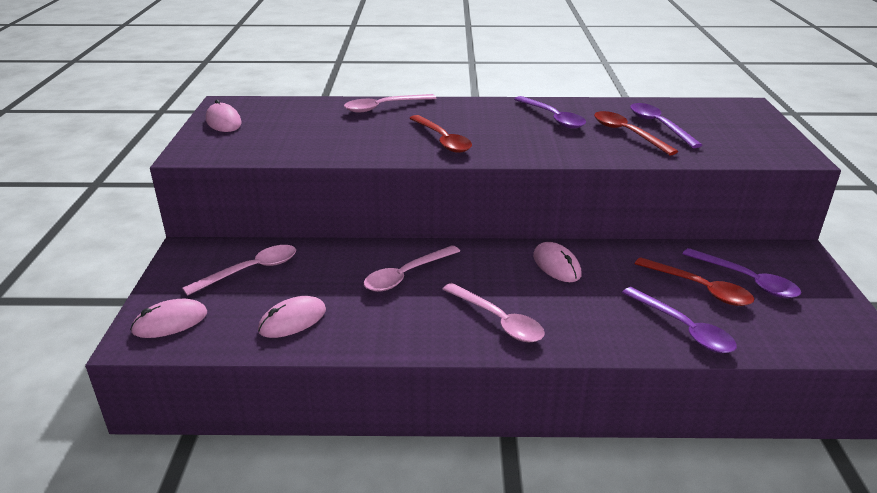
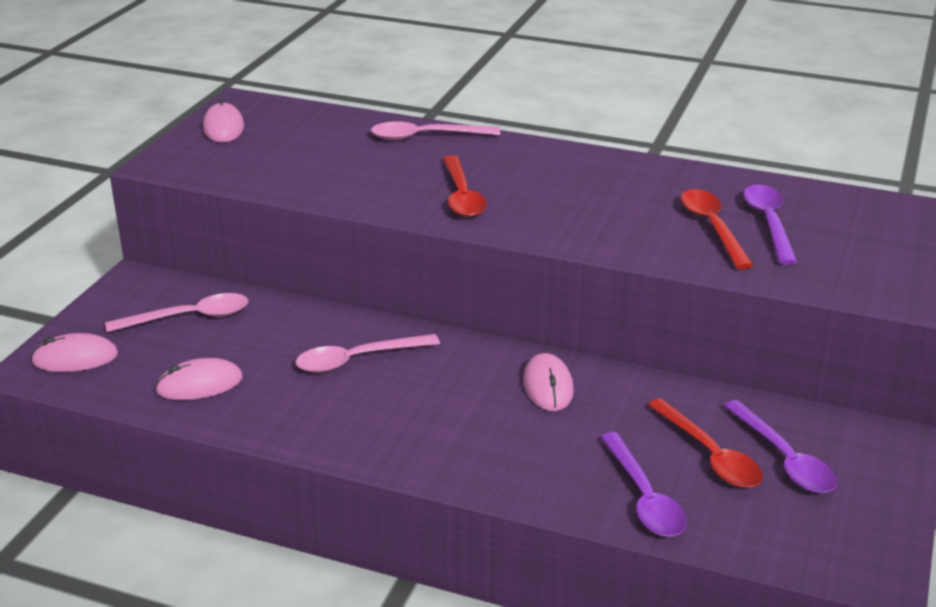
camera: 20 degrees right, 0 degrees up
pink spoon [443,283,545,342] -> none
purple spoon [514,96,586,128] -> none

